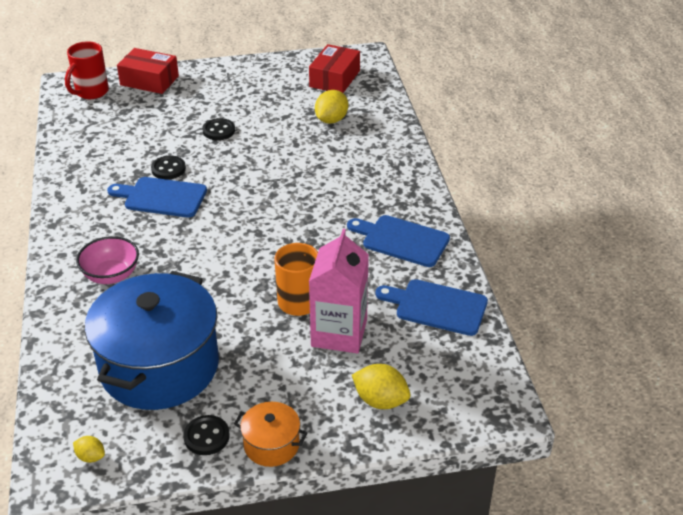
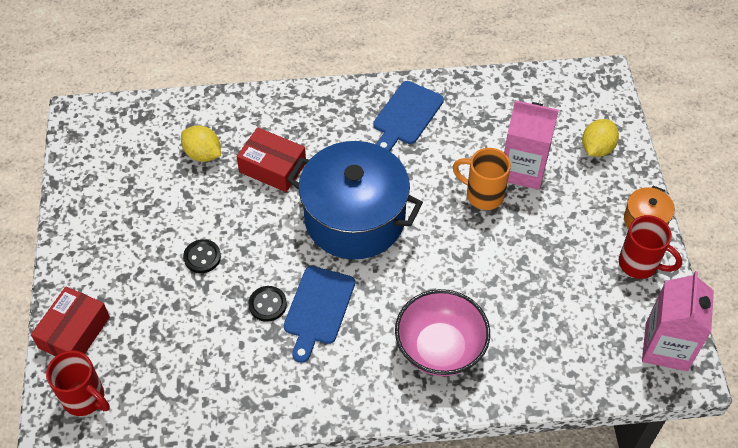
camera: 85 degrees left, 15 degrees up
yellow lemon [73,436,105,463] -> pink carton [642,271,714,371]
pink bowl [76,236,139,284] -> pink bowl [395,289,490,376], size x1.51
blue pot [85,271,219,410] -> blue pot moved to [287,141,423,259]
black button [183,415,230,455] -> red mug [619,215,682,279]
red box [309,44,360,93] -> red box moved to [236,127,306,192]
blue cutting board [376,279,488,336] -> none

